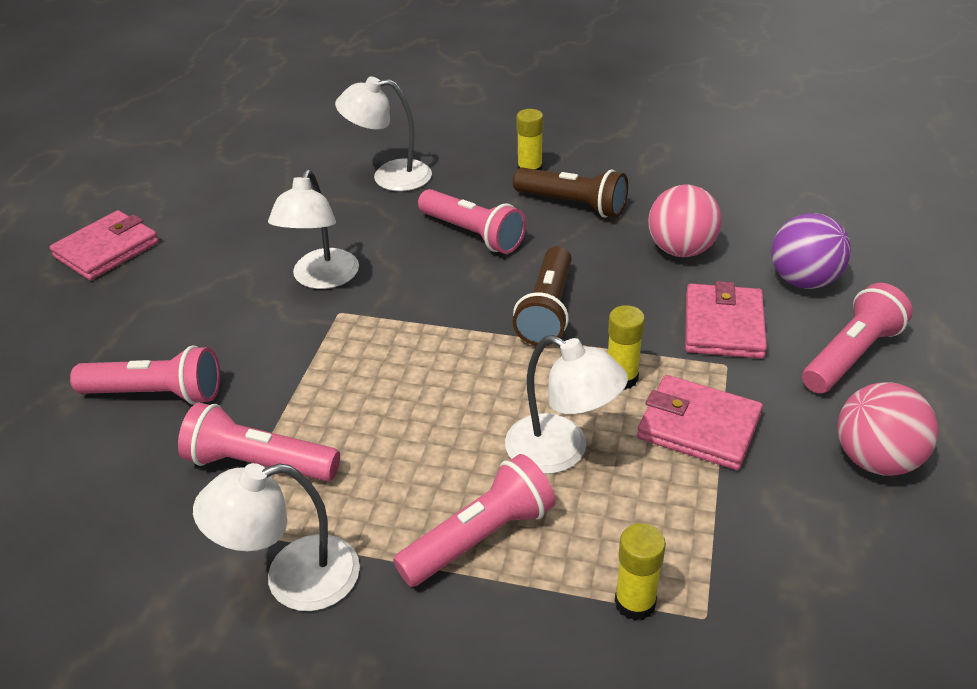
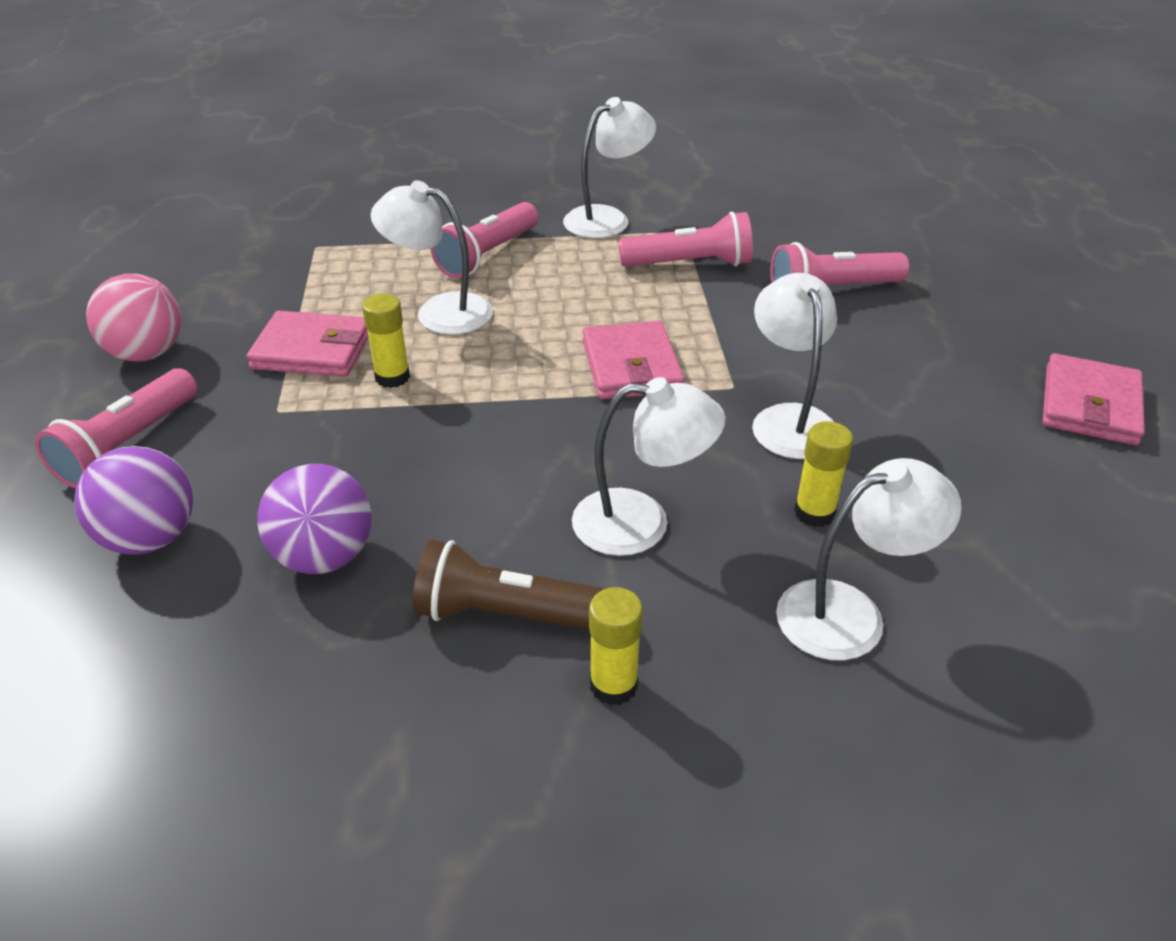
camera: 160 degrees right, 0 degrees up
pink flashlight [418,189,526,254] -> white lamp [572,377,725,556]
brown flashlight [513,246,572,346] -> none
yellow glue stick [615,523,666,621] -> yellow glue stick moved to [794,421,853,527]
pink ball [648,185,721,257] -> purple ball [257,464,371,574]
pink wallet [685,281,767,359] -> pink wallet moved to [583,321,684,399]

